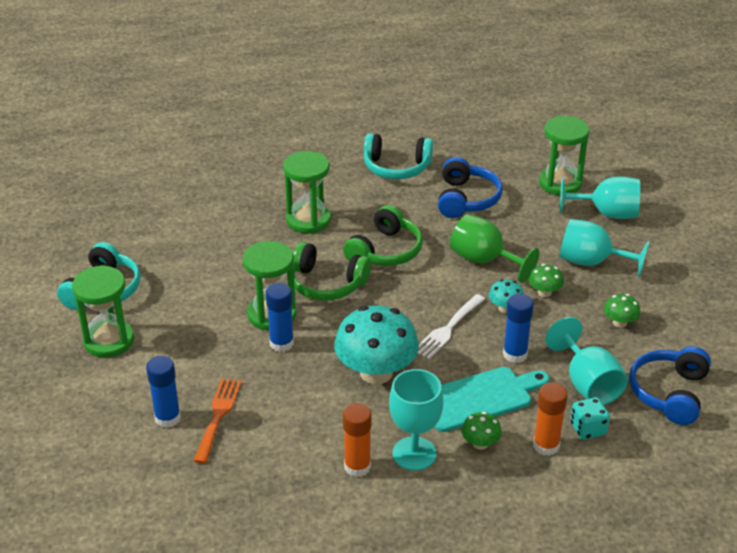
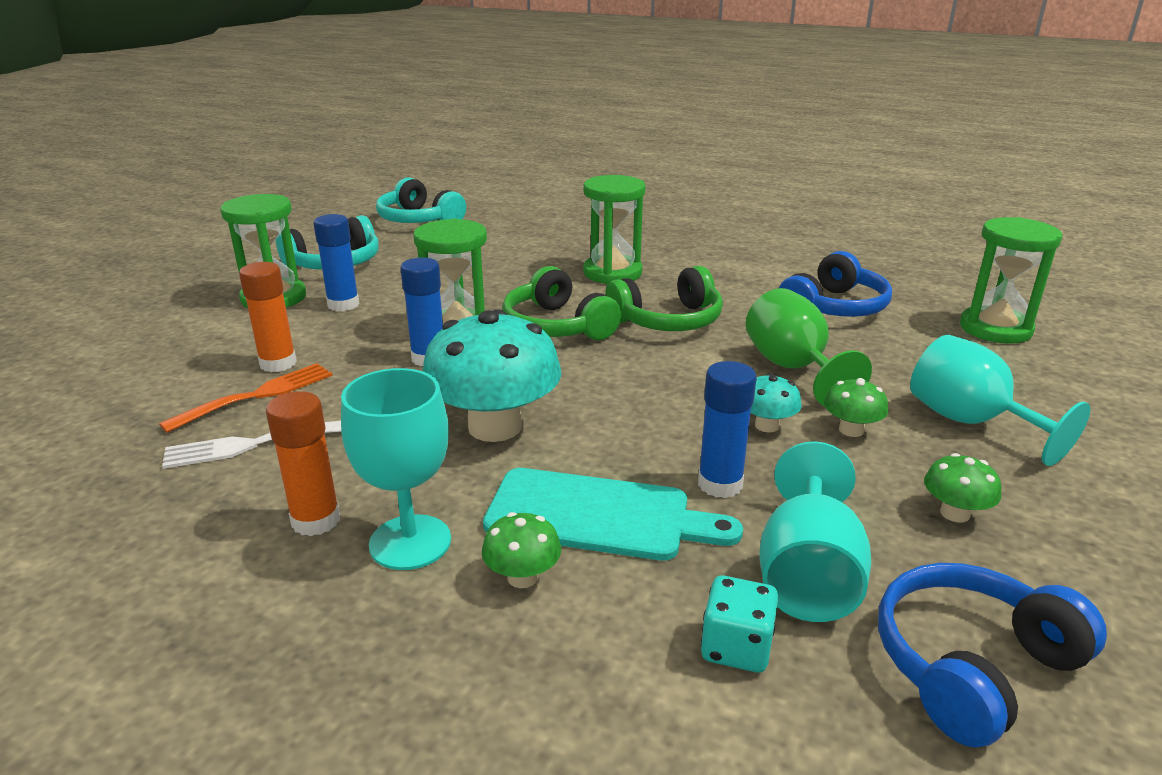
camera: 35 degrees right, 10 degrees down
blue glue stick [146,356,181,428] -> blue glue stick moved to [313,214,359,311]
turquoise headphones [364,133,433,179] -> turquoise headphones moved to [376,177,466,223]
white fork [418,294,485,359] -> white fork moved to [162,421,341,469]
orange glue stick [533,382,568,456] -> orange glue stick moved to [239,262,297,372]
turquoise goblet [560,176,640,219] -> none

